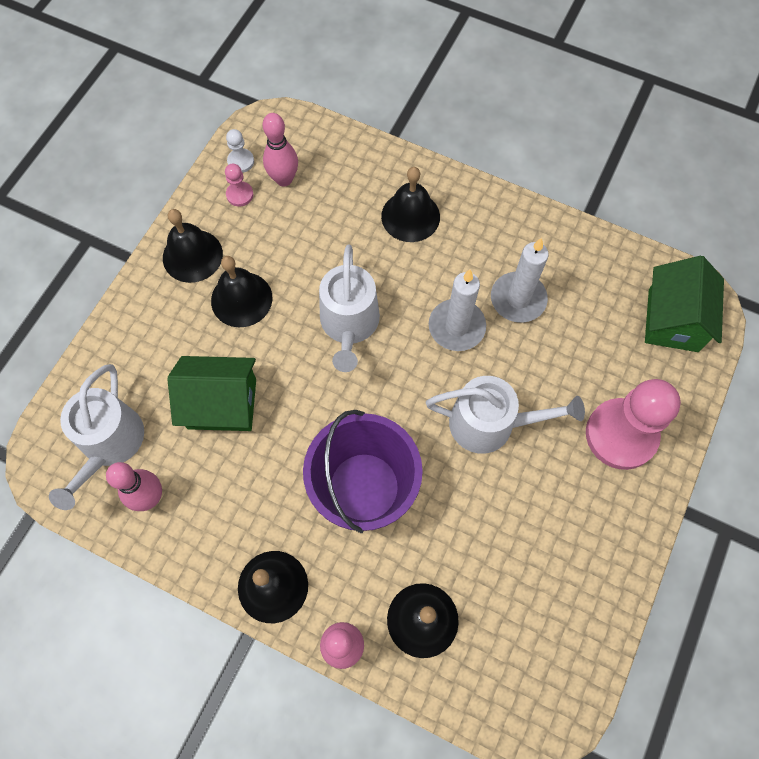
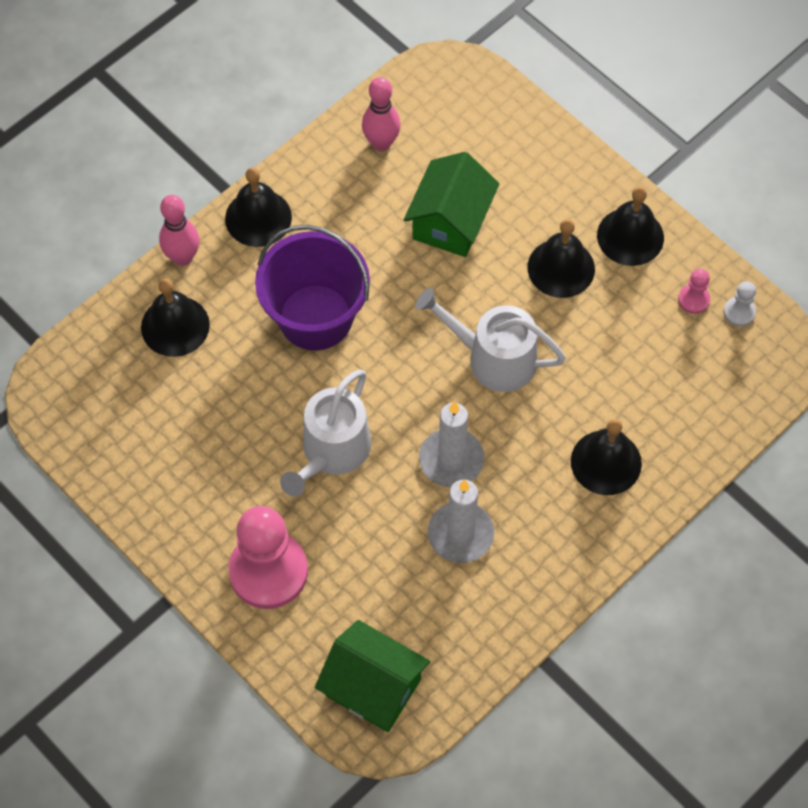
camera: 110 degrees right, 5 degrees down
white watering can [49,364,144,510] -> none
pink bowling pin [263,113,298,187] -> none

